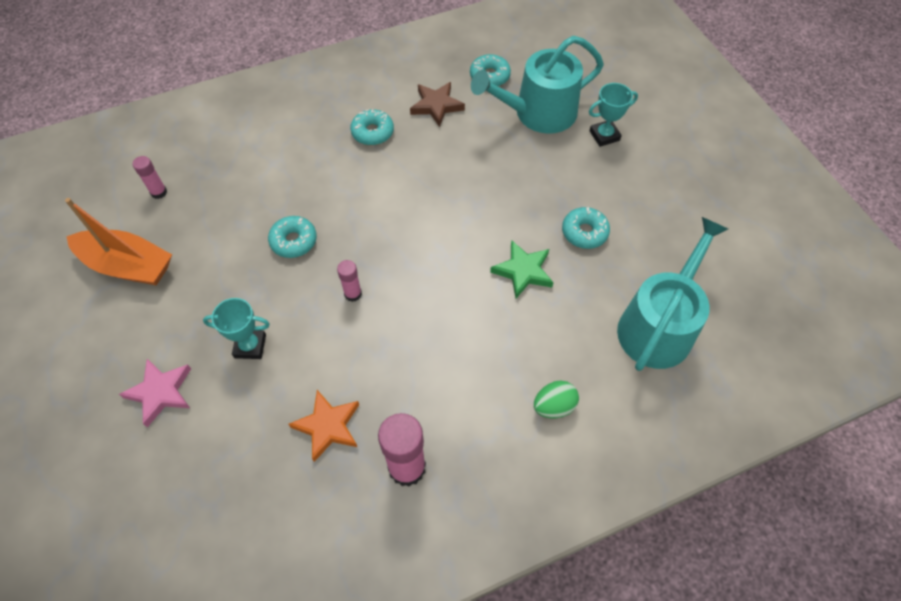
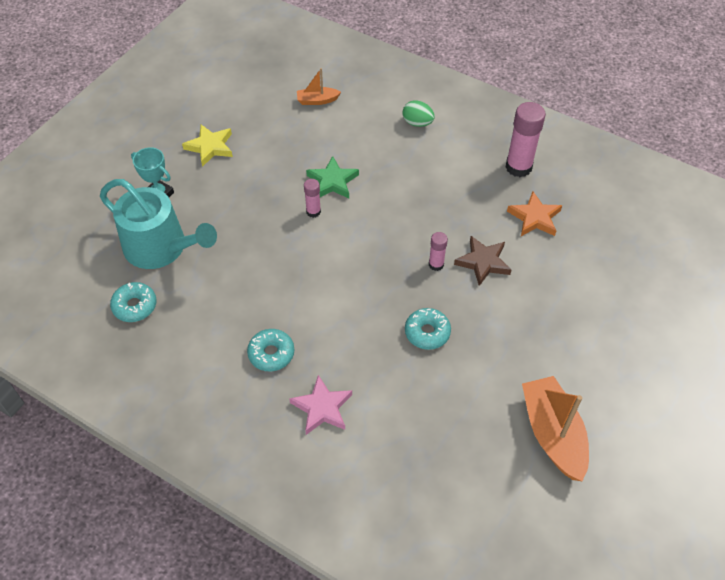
camera: 125 degrees left, 5 degrees down
pink star [119,359,191,427] -> pink star moved to [289,375,352,435]
pink glue stick [133,156,167,199] -> pink glue stick moved to [304,179,321,218]
turquoise trophy [203,298,270,359] -> none
brown star [410,82,465,127] -> brown star moved to [454,236,511,286]
turquoise donut [562,207,610,249] -> none
turquoise watering can [617,217,728,371] -> orange boat [297,68,341,105]
none -> yellow star [182,125,233,167]

